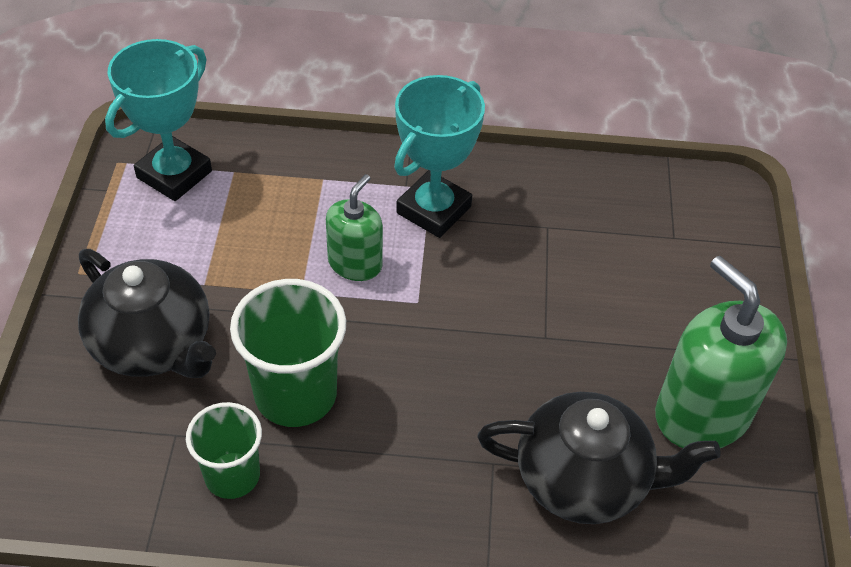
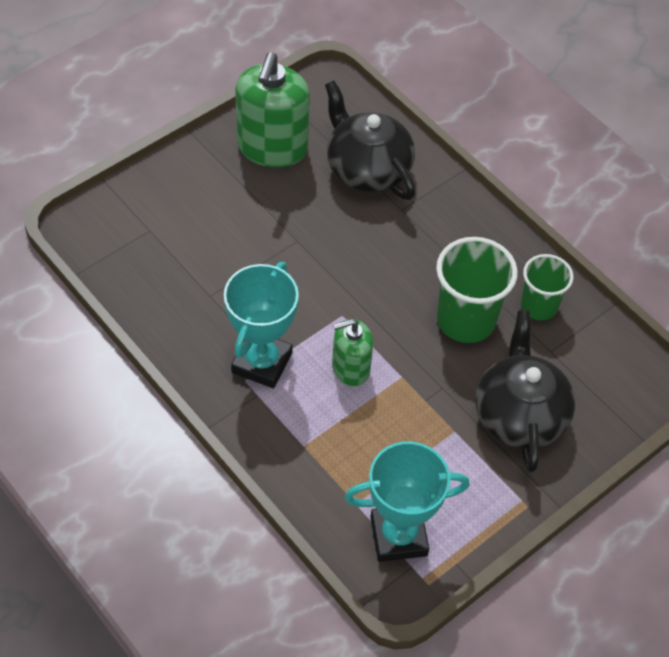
camera: 135 degrees left, 5 degrees up
turquoise trophy [394,75,485,238] -> turquoise trophy turned 60 degrees counterclockwise [224,262,299,388]

